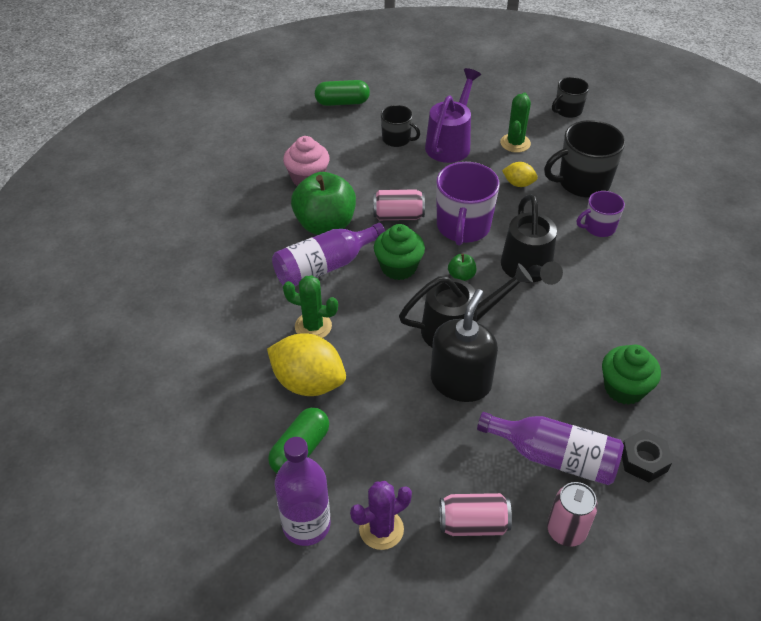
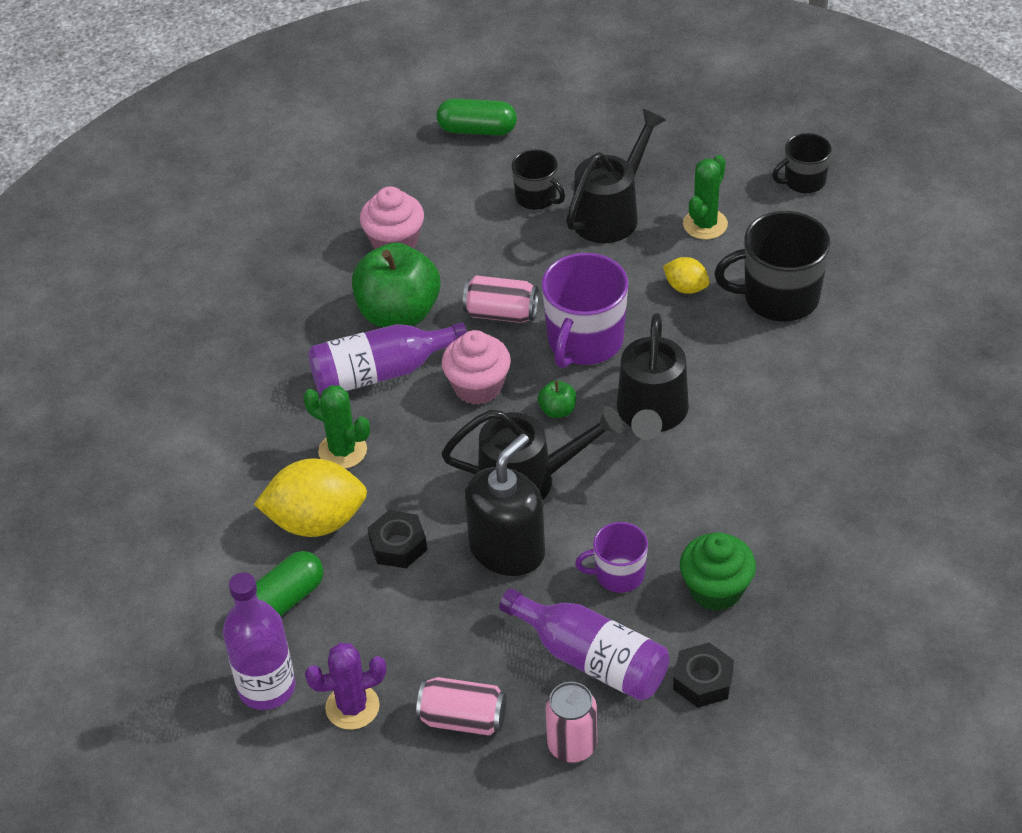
camera: 15 degrees right, 0 degrees up
yellow lemon [267,333,346,396] -> yellow lemon turned 45 degrees counterclockwise [254,458,367,537]
green cupcake [374,224,425,280] -> pink cupcake [442,330,511,405]
purple watering can [425,68,481,163] -> black watering can [566,109,666,243]
purple mug [577,191,625,237] -> purple mug moved to [575,522,648,593]
none -> black nut [368,510,427,568]

